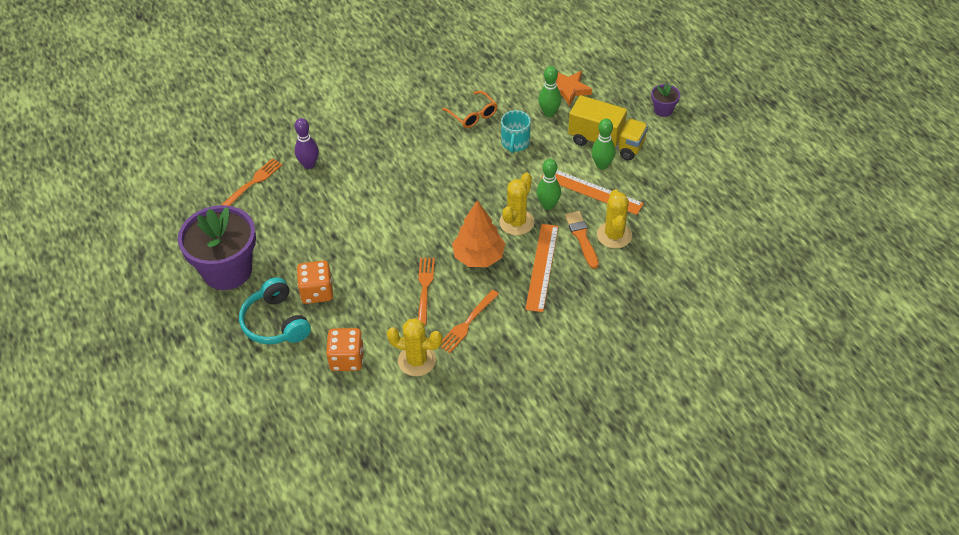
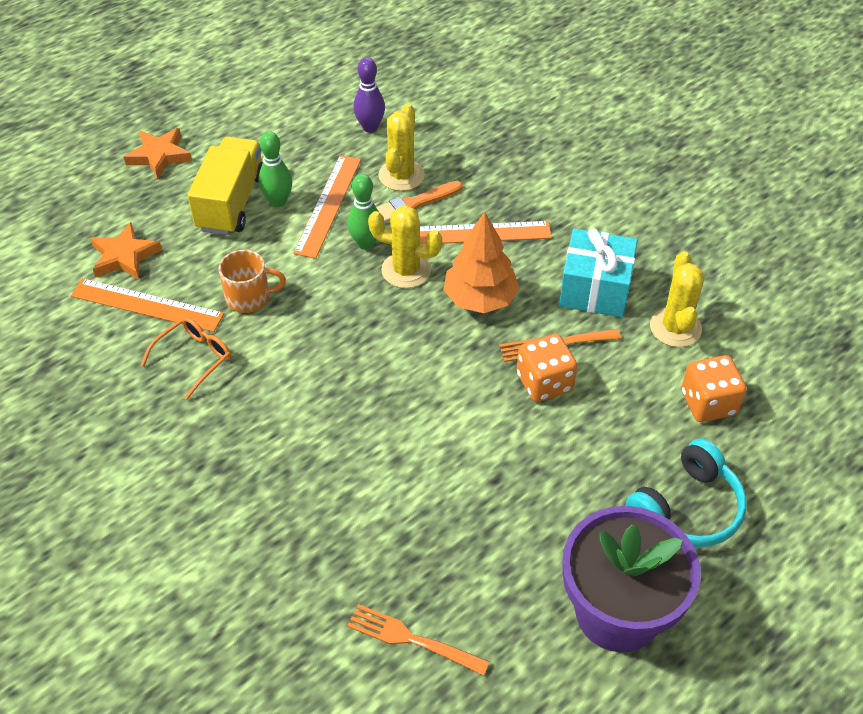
camera: 105 degrees left, 0 degrees up
purple bowling pin [295,118,319,169] -> purple bowling pin moved to [353,57,385,133]
orange dice [297,260,333,304] -> orange dice moved to [516,334,577,402]
orange fork [441,290,499,353] -> turquoise gift [559,228,638,317]
turquoise mug [501,110,531,153] -> orange mug [219,250,286,313]
green bowling pin [538,66,561,117] -> none
yellow cactus [597,189,632,249] -> yellow cactus turned 60 degrees counterclockwise [378,104,425,191]
purple flower pot [651,83,680,117] -> orange star [124,128,192,179]
none -> orange ruler [71,278,224,332]

